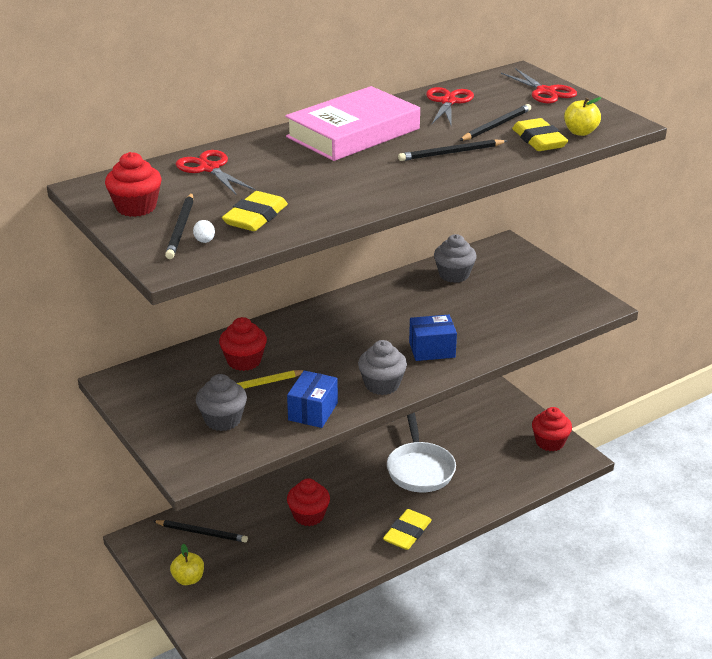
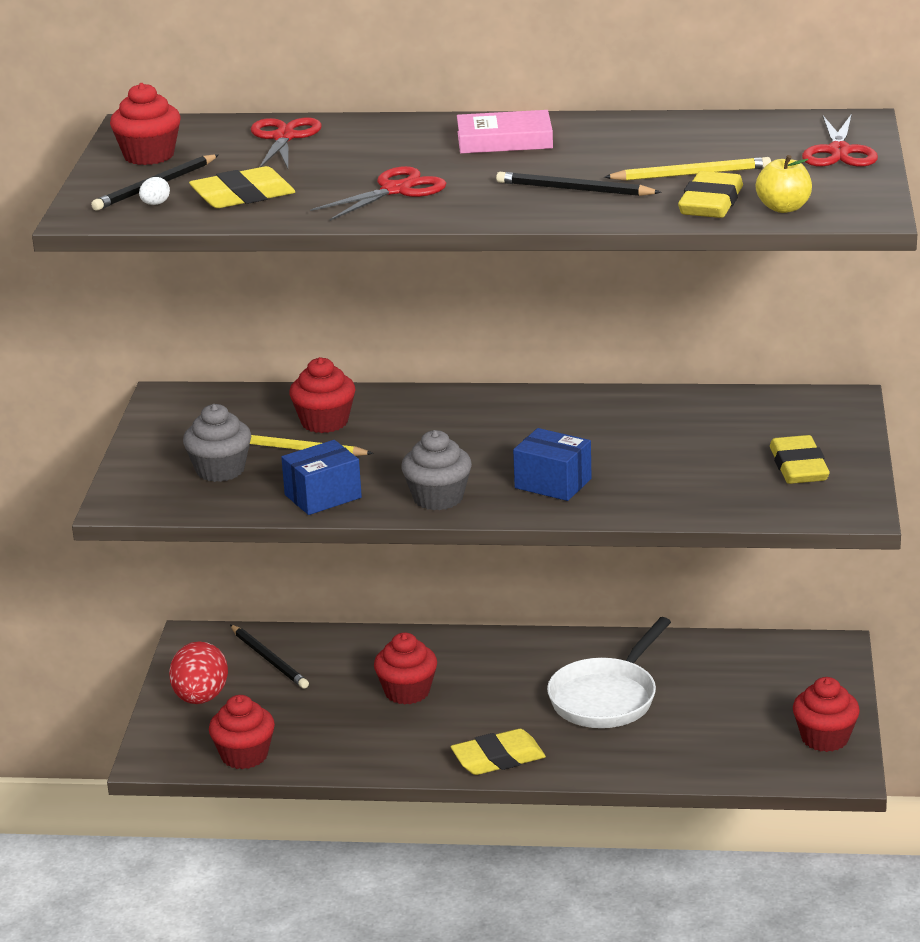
camera: 40 degrees right, 5 degrees down
yellow apple [170,544,204,585] -> red egg [169,641,228,704]
pink book [285,86,420,161] -> pink book [457,110,553,154], size x0.57
red scissors [426,87,474,127] -> red scissors moved to [310,166,447,221]
grey cupcake [434,234,477,283] -> none
black pencil [459,104,531,141] -> yellow pencil [604,157,771,181]
none -> red cupcake [209,695,275,769]
none -> yellow eraser [770,435,830,484]

